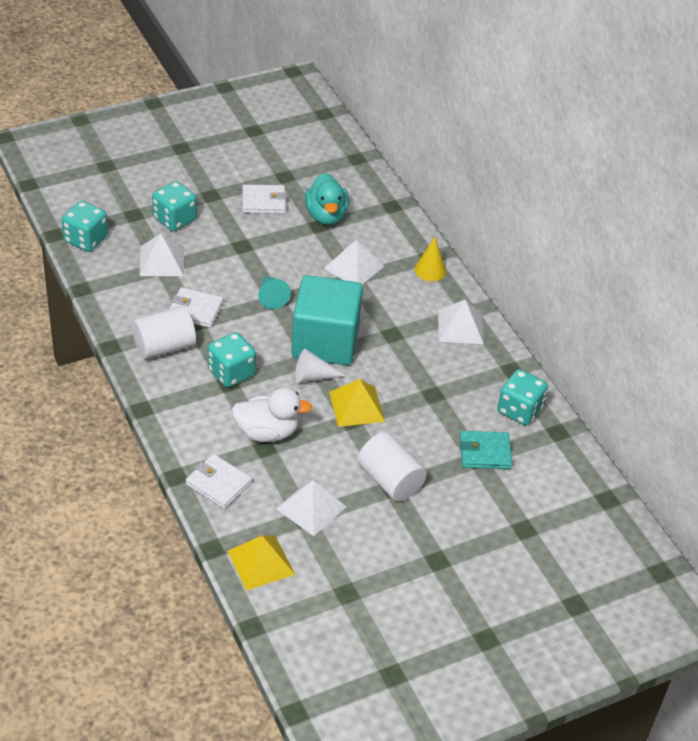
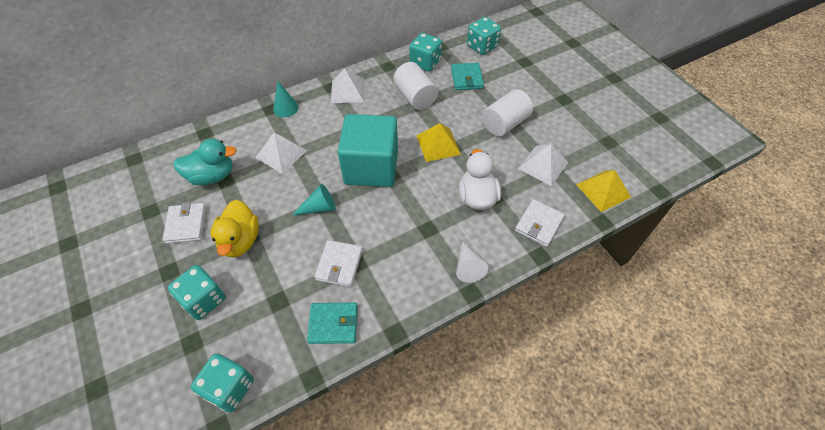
camera: 90 degrees left, 10 degrees up
white cylinder [132,306,196,359] -> white cylinder moved to [393,62,438,110]
white pyramid [140,233,184,276] -> none
turquoise dice [208,332,256,388] -> turquoise dice moved to [467,17,501,55]
white cone [295,349,346,383] -> white cone moved to [456,241,488,283]
yellow cone [415,237,446,281] -> turquoise cone [273,81,299,117]
none -> yellow duck [211,200,259,258]
none -> turquoise wallet [307,303,358,344]

